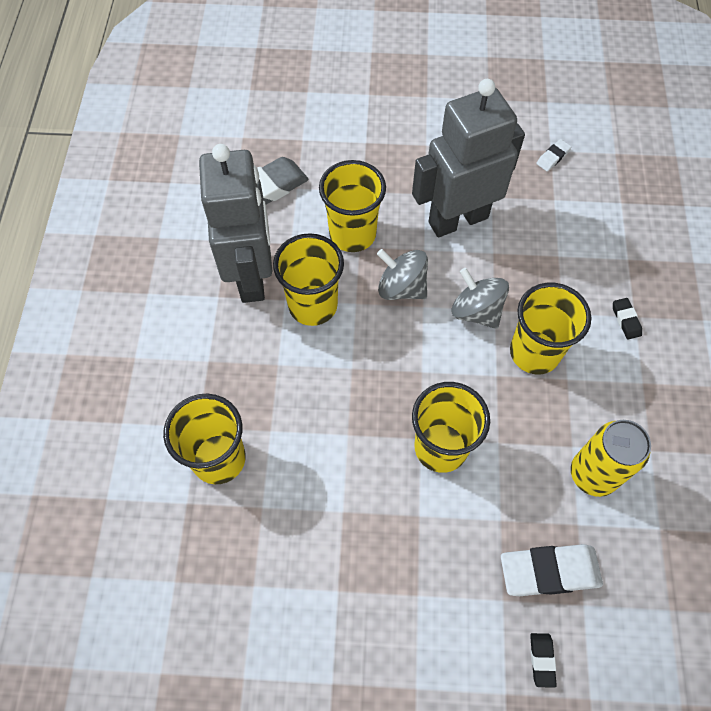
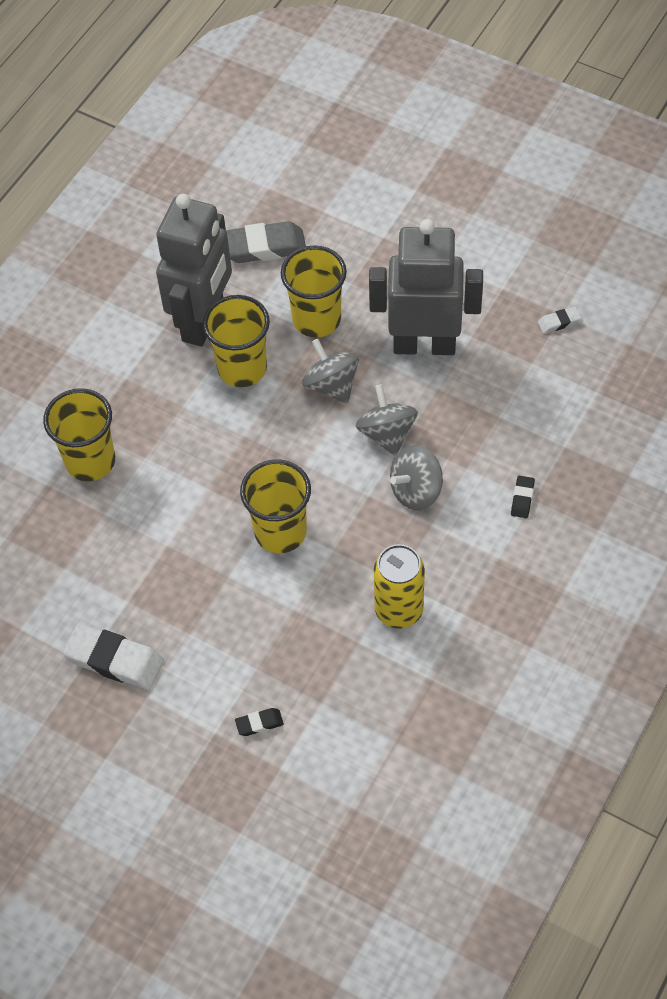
camera: 30 degrees right, 5 degrees down
white eraser [501,544,603,596] -> white eraser moved to [63,624,164,690]
yellow cup [510,283,591,374] -> grey spinning top [390,445,443,510]
black eraser [530,633,557,688] -> black eraser turned 45 degrees clockwise [235,708,284,736]

